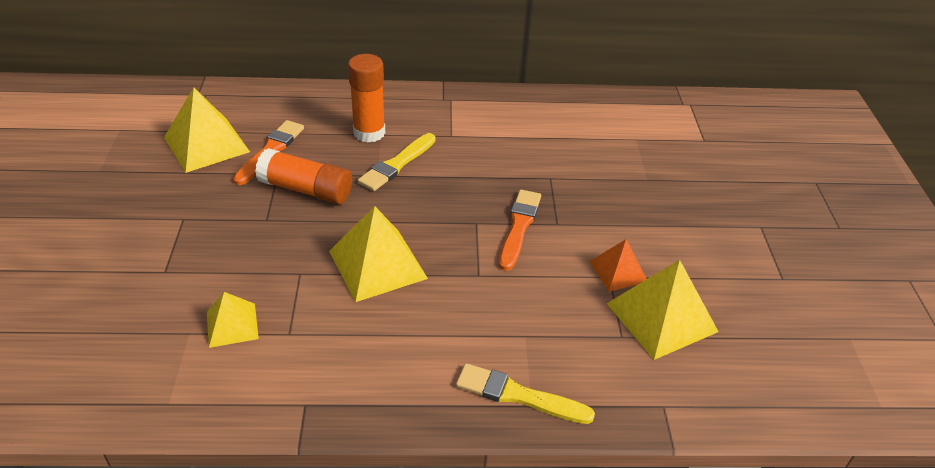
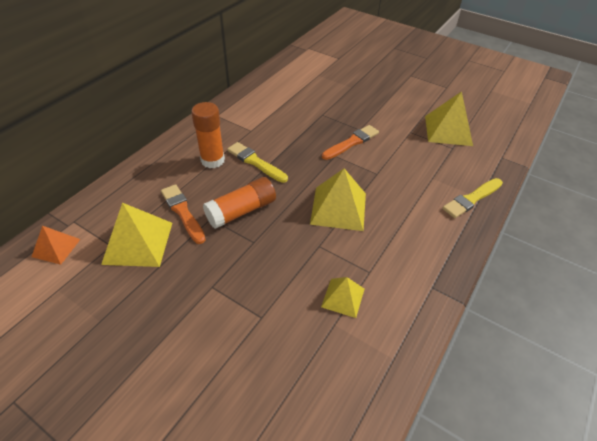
camera: 55 degrees left, 5 degrees up
yellow brush [358,133,436,191] -> yellow brush turned 150 degrees clockwise [227,142,288,183]
orange brush [499,190,541,271] -> orange brush turned 90 degrees clockwise [322,125,379,160]
orange pyramid [589,239,646,292] -> orange pyramid moved to [31,226,81,265]

